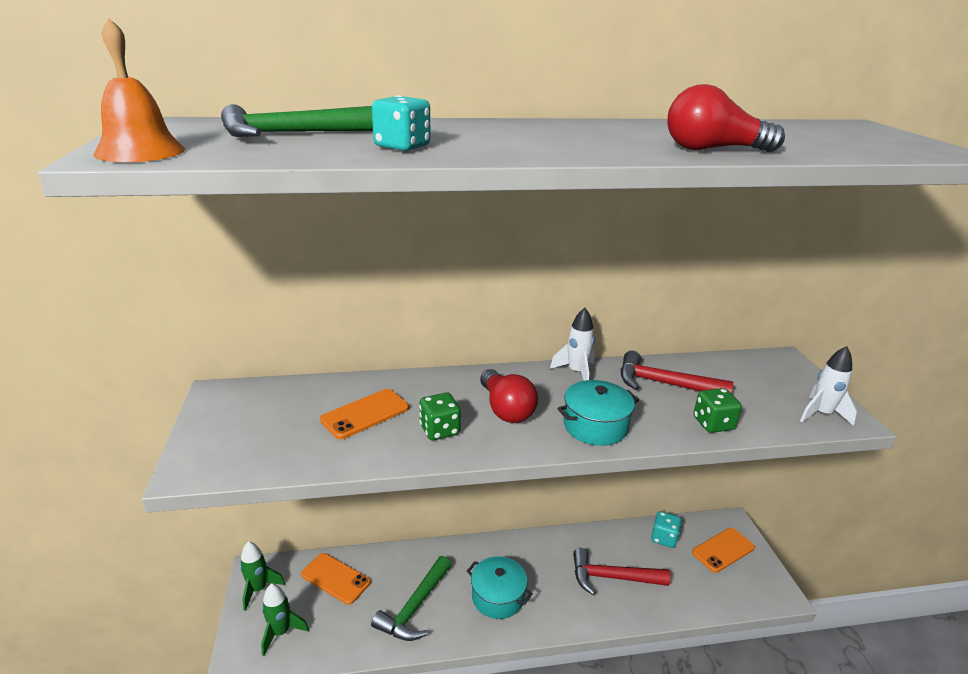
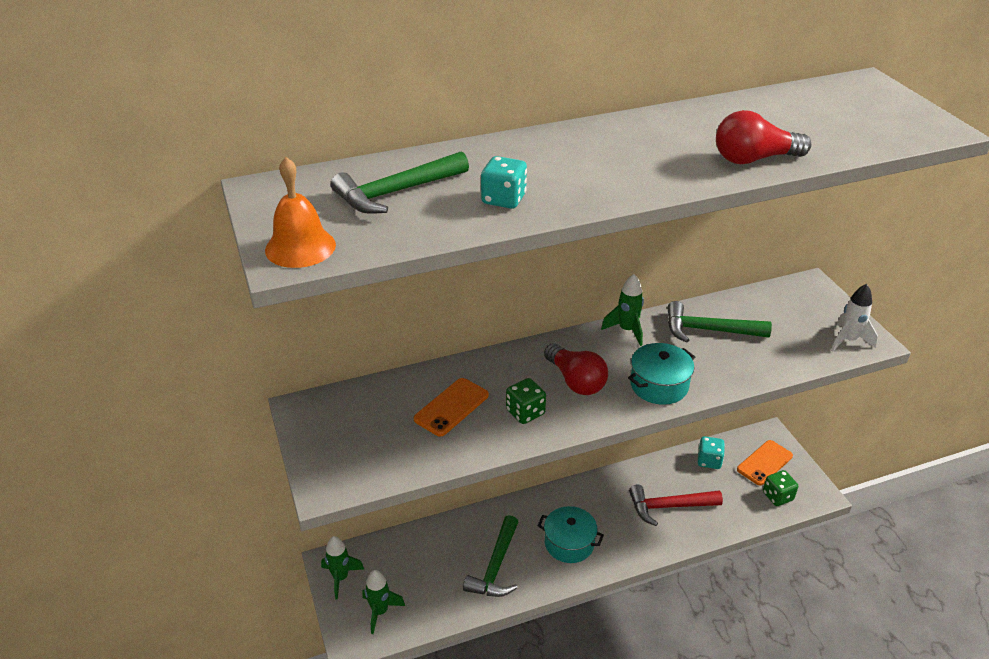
camera: 10 degrees left, 10 degrees up
orange phone [301,553,370,605] -> none
white rocket [550,308,595,381] -> green rocket [601,274,644,346]
red hammer [621,351,733,394] -> green hammer [667,301,772,343]
green dice [694,388,742,433] -> green dice moved to [763,470,798,506]

